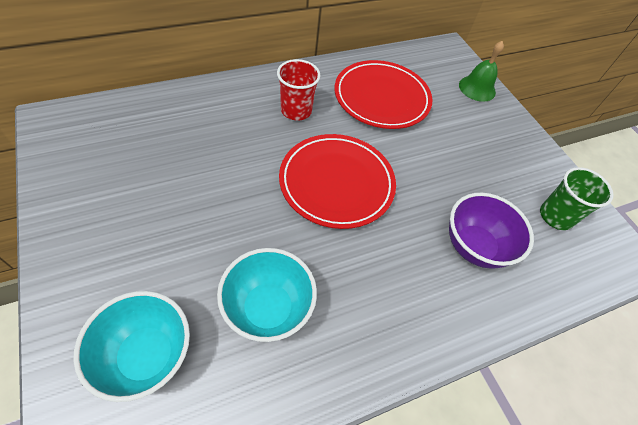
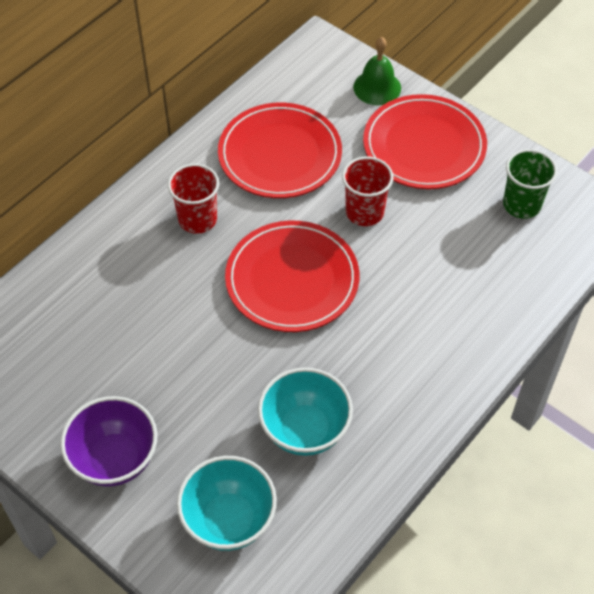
camera: 20 degrees left, 0 degrees up
purple bowl [449,193,534,269] -> purple bowl moved to [60,396,157,487]
none -> red cup [342,156,393,226]
none -> red plate [363,94,487,189]

